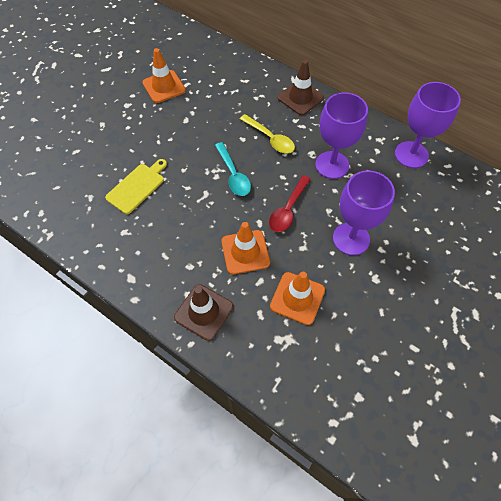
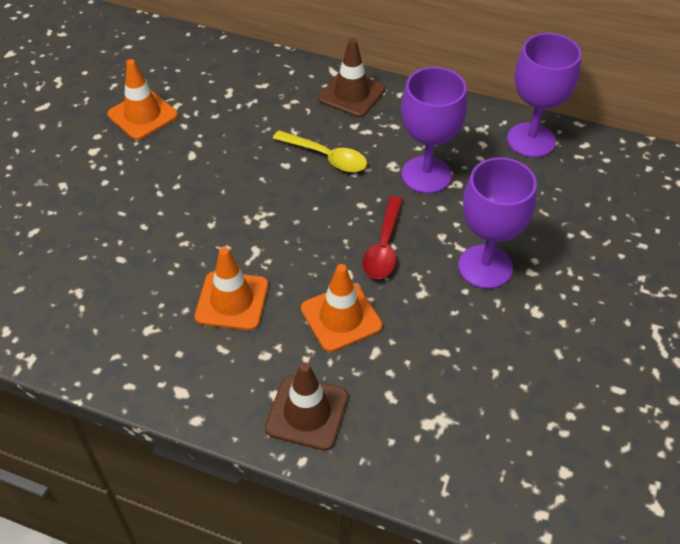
camera: 15 degrees left, 10 degrees down
yellow cutting board [105,159,167,214] -> none
turquoise spoon [215,142,251,196] -> none
orange traffic cone [270,272,325,325] -> orange traffic cone moved to [195,247,268,330]

